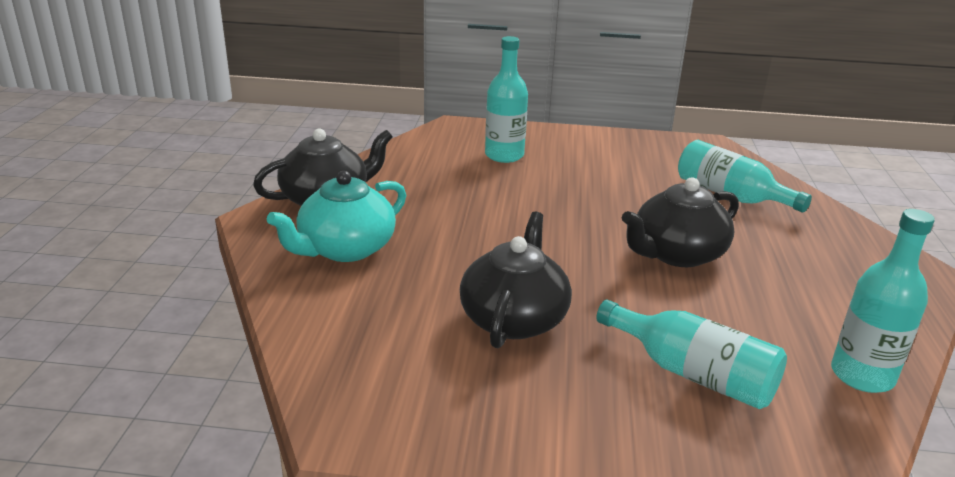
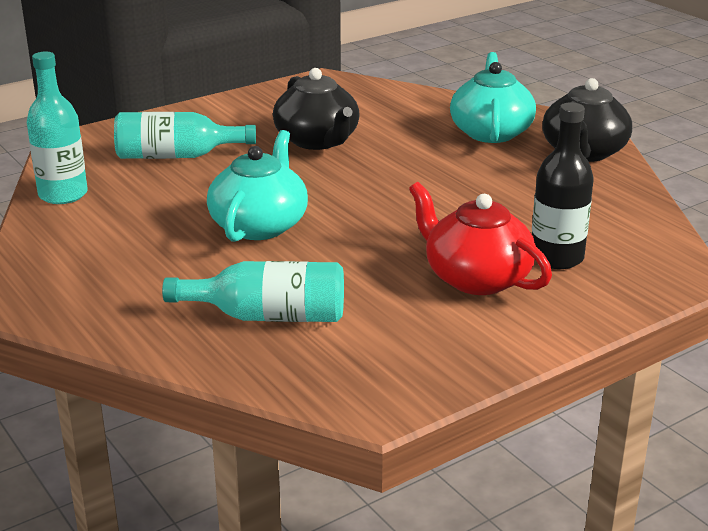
camera: 140 degrees right, 0 degrees up
turquoise bottle [485,36,528,163] -> black bottle [532,102,594,269]
black teapot [622,177,739,267] -> turquoise teapot [207,130,308,242]
none -> red teapot [409,182,552,295]

